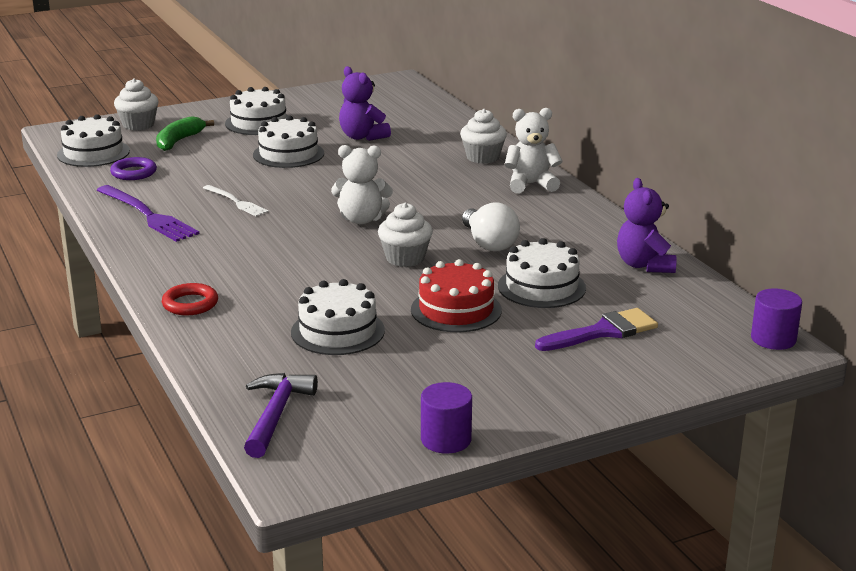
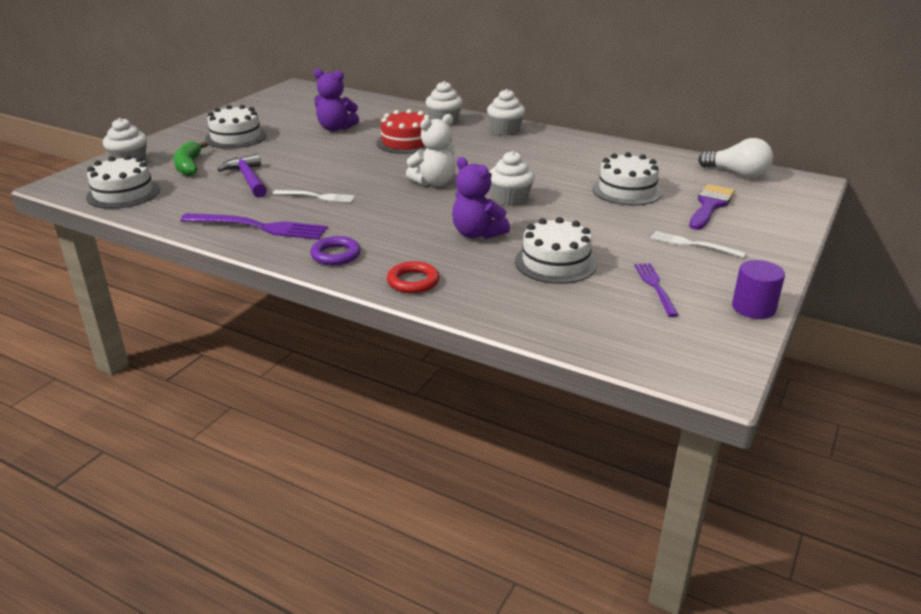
camera: 35 degrees left, 5 degrees up
purple ring [110,157,157,180] -> purple ring moved to [310,236,361,265]
purple hammer [244,373,318,458] -> purple hammer moved to [217,153,267,198]
white cake [253,115,324,168] -> none
red cake [411,259,502,332] -> red cake moved to [376,109,430,154]
white light bulb [462,202,520,252] -> white light bulb moved to [698,138,773,178]
white teddy bear [505,108,563,193] -> white cupcake [487,89,525,135]
purple teddy bear [617,178,677,273] -> purple teddy bear moved to [452,157,510,239]
purple cylinder [751,288,802,350] -> none
none -> purple fork [634,263,678,317]
none -> white fork [650,231,746,258]

